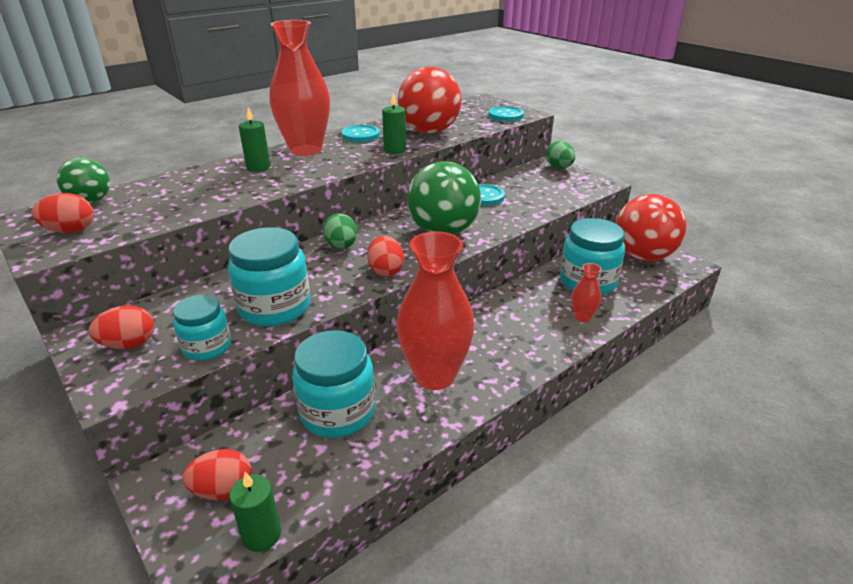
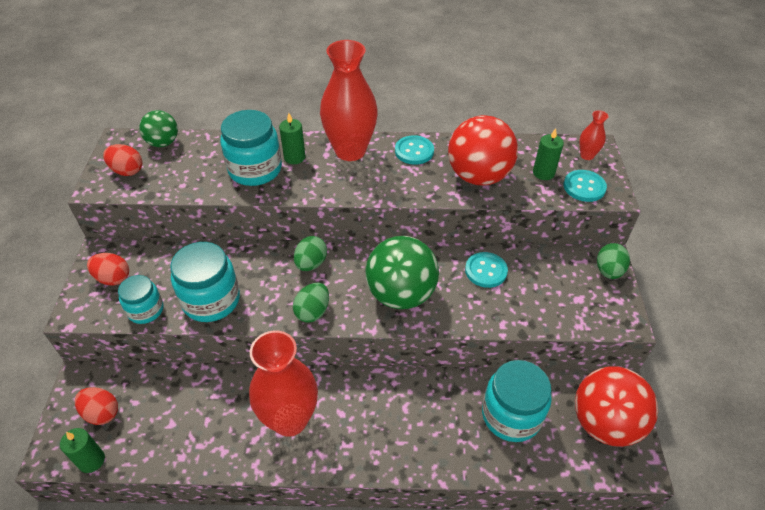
camera: 40 degrees right, 15 degrees up
turquoise jar [292,330,375,438] -> turquoise jar moved to [220,110,282,186]
red egg [367,236,404,277] -> green egg [293,283,329,323]
green candle [382,93,406,154] -> green candle moved to [533,128,564,180]
red vase [572,263,601,322] -> red vase moved to [579,110,609,160]

